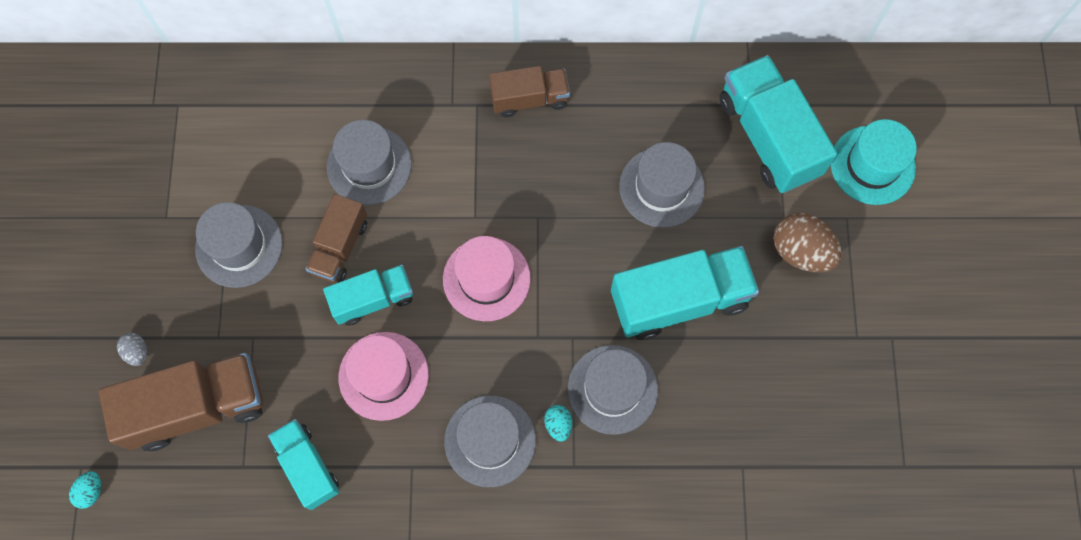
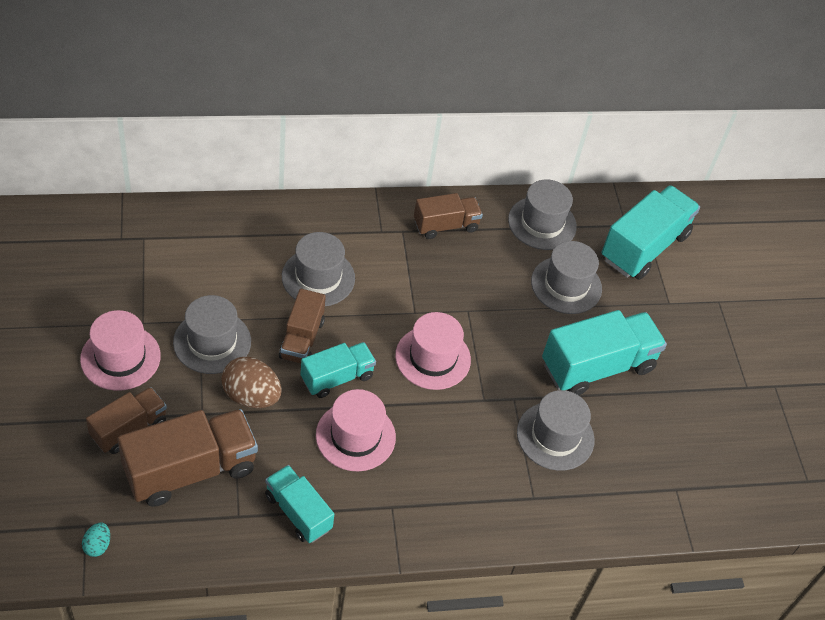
camera: 15 degrees left, 20 degrees down
grey egg [117,333,147,366] -> brown truck [86,387,167,454]
grey hat [444,395,536,487] -> grey hat moved to [508,180,577,250]
turquoise egg [544,405,572,442] -> none
turquoise truck [719,55,837,193] -> turquoise truck turned 75 degrees clockwise [601,185,700,280]
brown egg [773,213,842,273] -> brown egg moved to [221,357,282,408]
turquoise hat [831,119,917,205] -> none
none -> pink hat [80,310,161,391]

